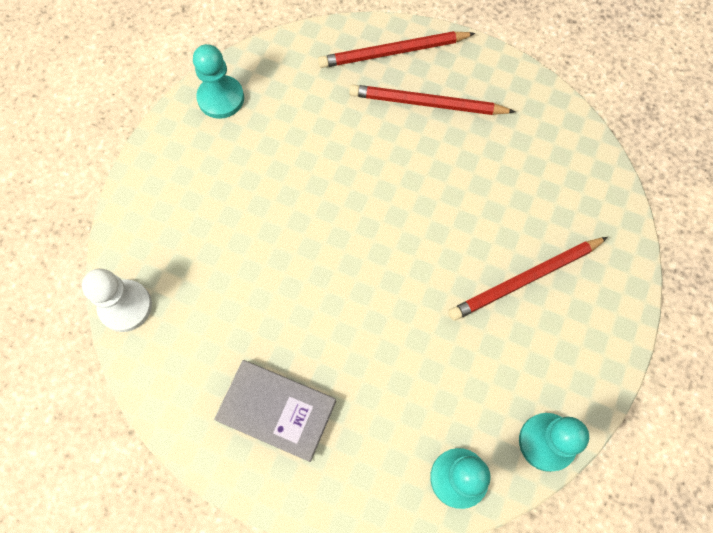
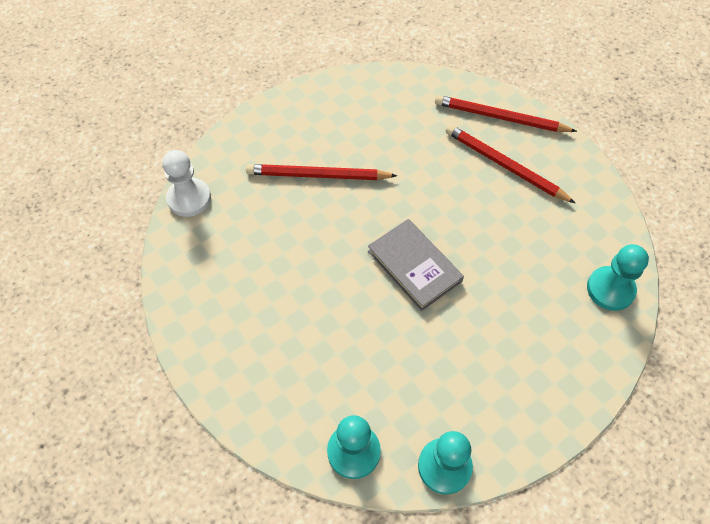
camera: 30 degrees right, 10 degrees down
turquoise pawn [193,44,244,119] -> turquoise pawn moved to [587,244,649,311]
grey book [214,360,336,462] -> grey book moved to [368,219,464,311]
red pencil [449,237,608,321] -> red pencil moved to [246,164,397,180]

